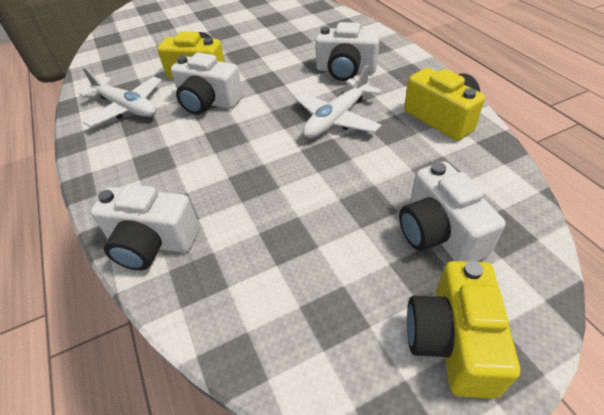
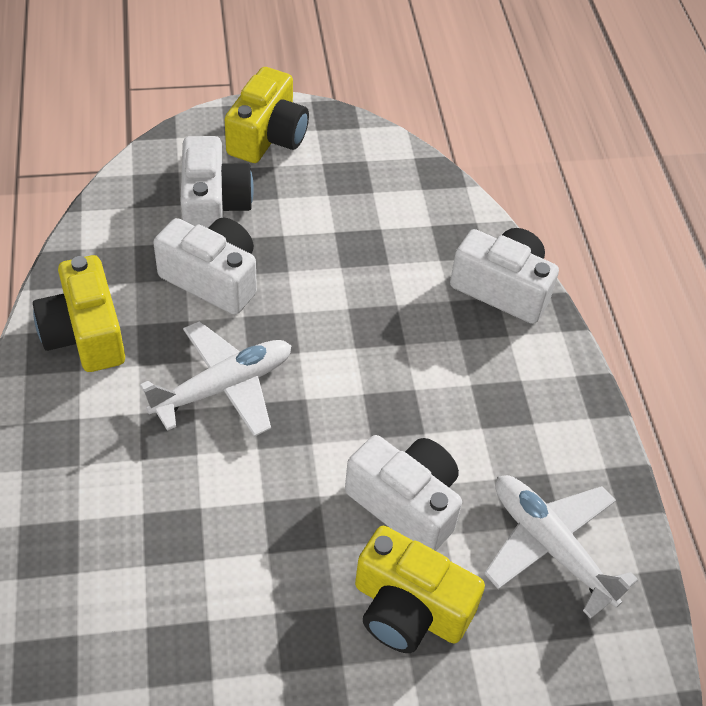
camera: 170 degrees left, 5 degrees up
white camera [315,22,380,81] -> white camera moved to [153,218,257,315]

